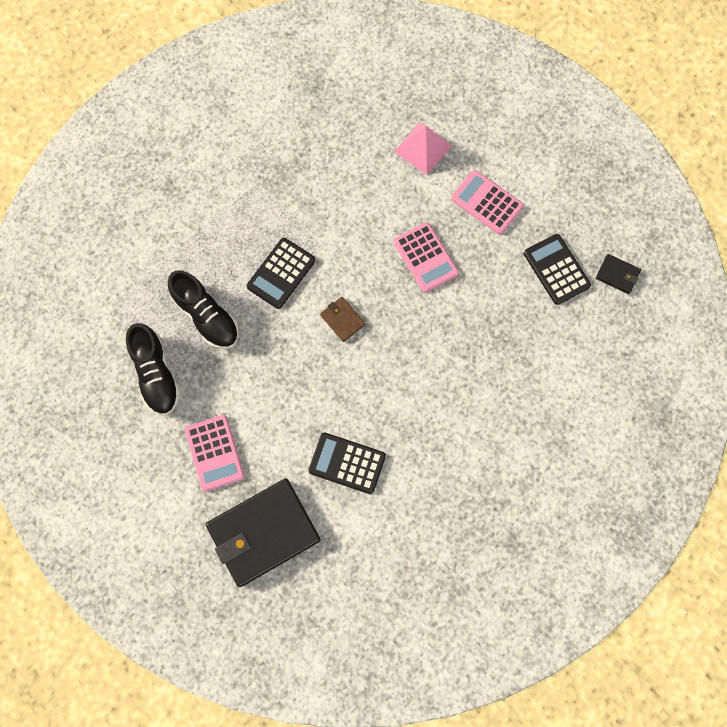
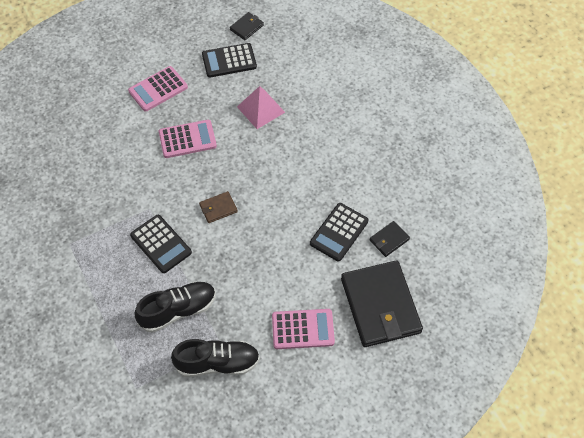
camera: 75 degrees left, 15 degrees down
pink pyramid [394,123,452,175] -> pink pyramid moved to [237,86,285,129]
none -> black wallet [370,221,410,257]

